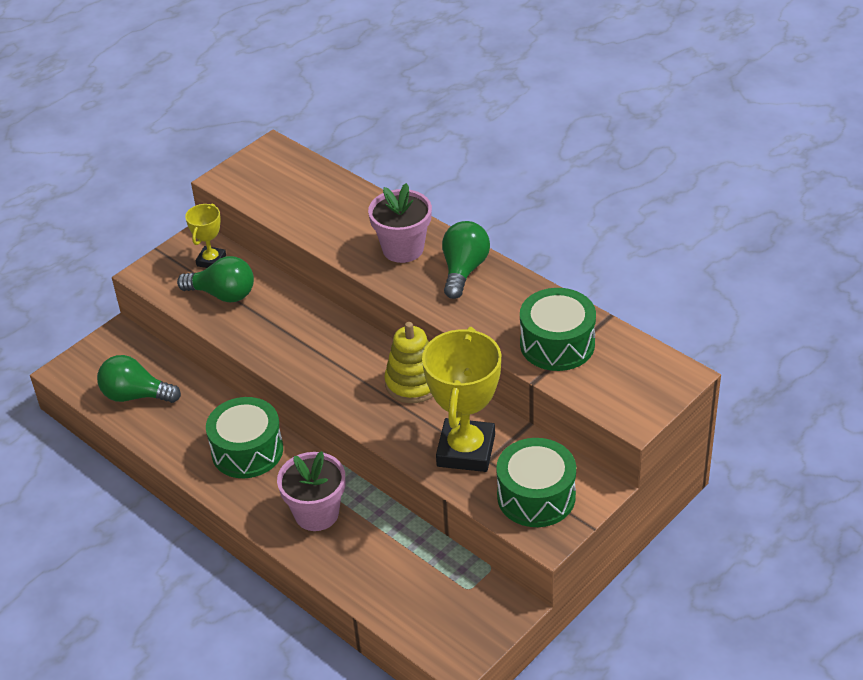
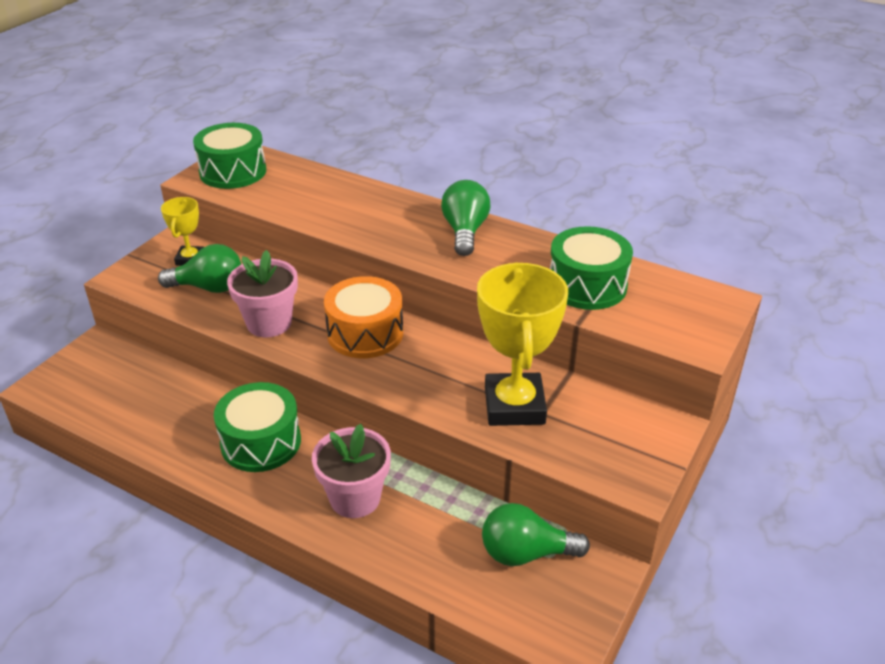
camera: 15 degrees left, 5 degrees down
green light bulb [97,355,181,403] -> green light bulb moved to [482,503,590,566]
pink flower pot [368,183,432,263] -> pink flower pot moved to [227,250,298,337]
yellow stacking toy [384,322,433,403] -> none
green drum [496,438,576,527] -> green drum moved to [193,123,266,189]
none -> orange drum [324,276,403,358]

